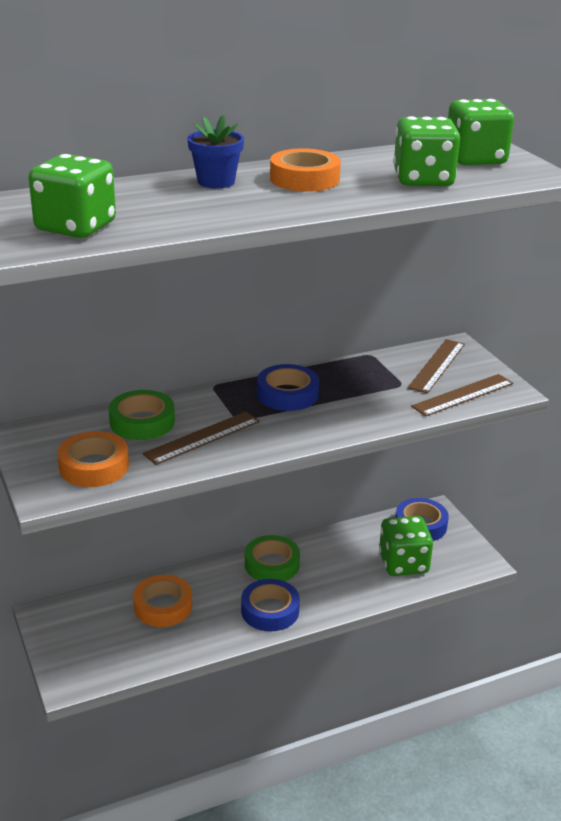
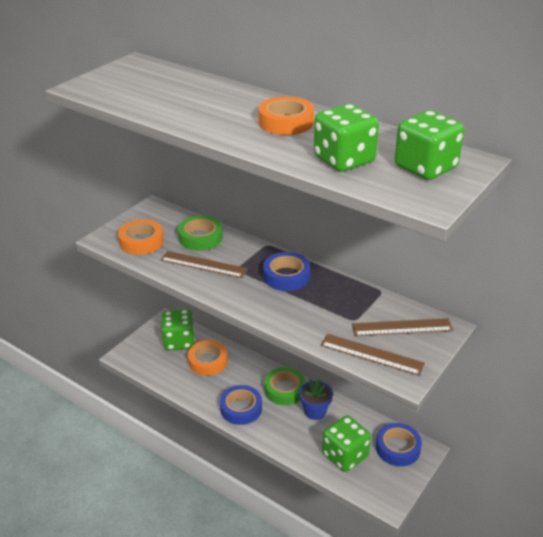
camera: 60 degrees right, 5 degrees up
green dice [28,154,116,238] -> green dice moved to [161,309,195,351]
blue flower pot [187,115,244,188] -> blue flower pot moved to [299,378,333,420]

